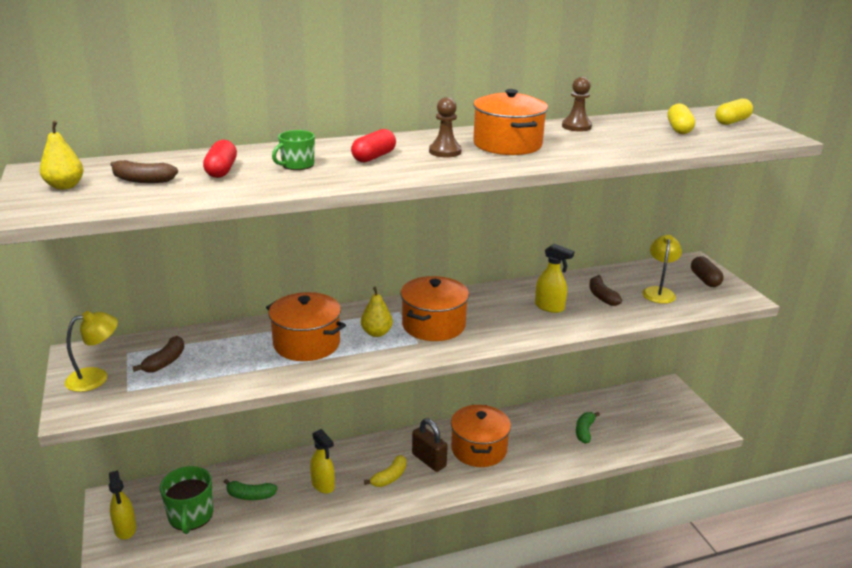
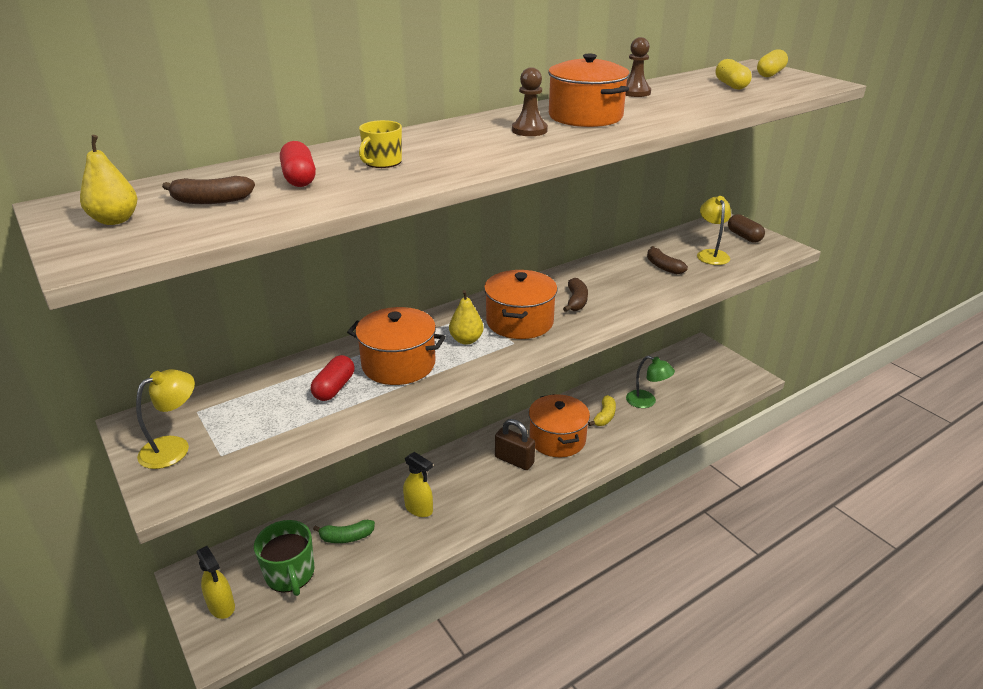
camera: 15 degrees left, 5 degrees up
brown banana [132,336,184,372] -> brown banana moved to [563,278,588,312]
green mug [272,130,315,170] -> yellow mug [359,120,402,168]
red capsule [351,129,396,162] -> red capsule moved to [311,355,354,401]
yellow banana [364,455,407,487] -> yellow banana moved to [588,395,616,426]
yellow spray bottle [535,244,575,313] -> none
green banana [576,412,600,443] -> green lamp [626,356,675,408]

